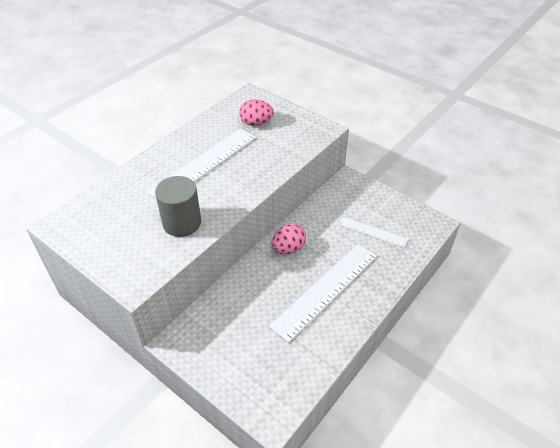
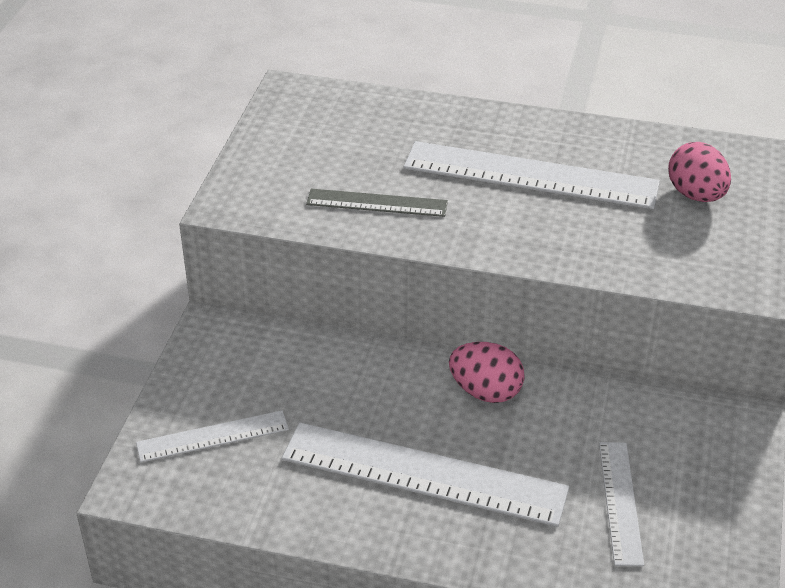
camera: 65 degrees right, 5 degrees down
grey cylinder [155,176,201,237] -> grey ruler [306,189,448,217]
none -> white ruler [136,410,289,463]

